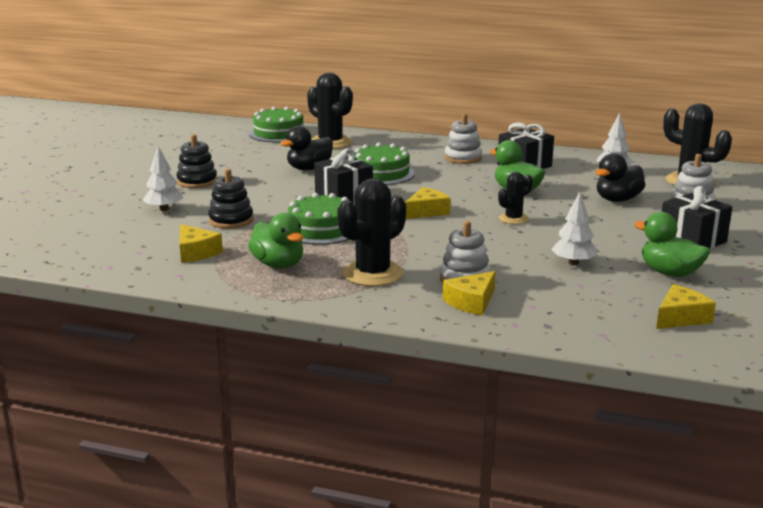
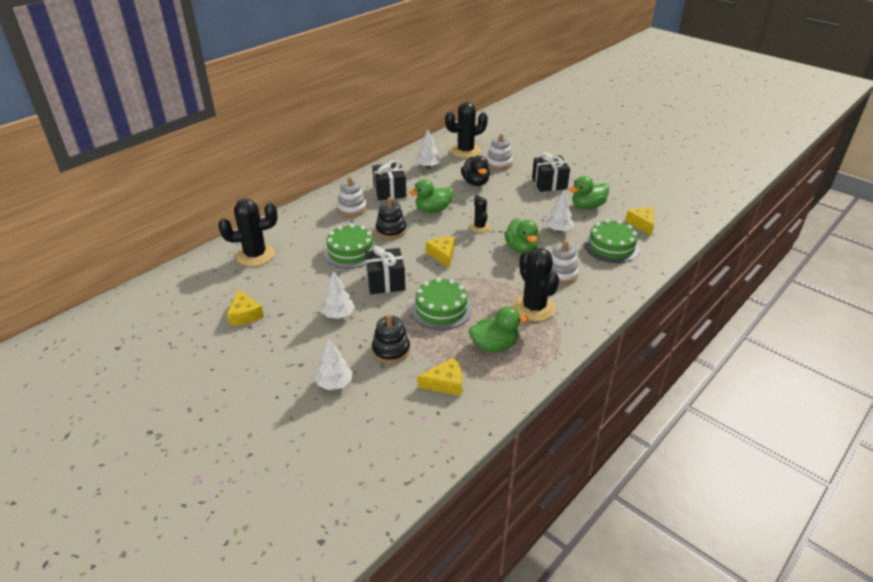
camera: 65 degrees left, 15 degrees up
black stacking toy [176,134,217,188] -> black stacking toy moved to [376,198,406,239]
green cake [249,107,304,142] -> green cake moved to [584,219,640,263]
black duck [280,126,333,170] -> none
yellow cheese [443,271,496,316] -> yellow cheese moved to [227,289,264,325]
none -> white tree [321,271,355,319]
none -> green duck [504,218,539,254]

